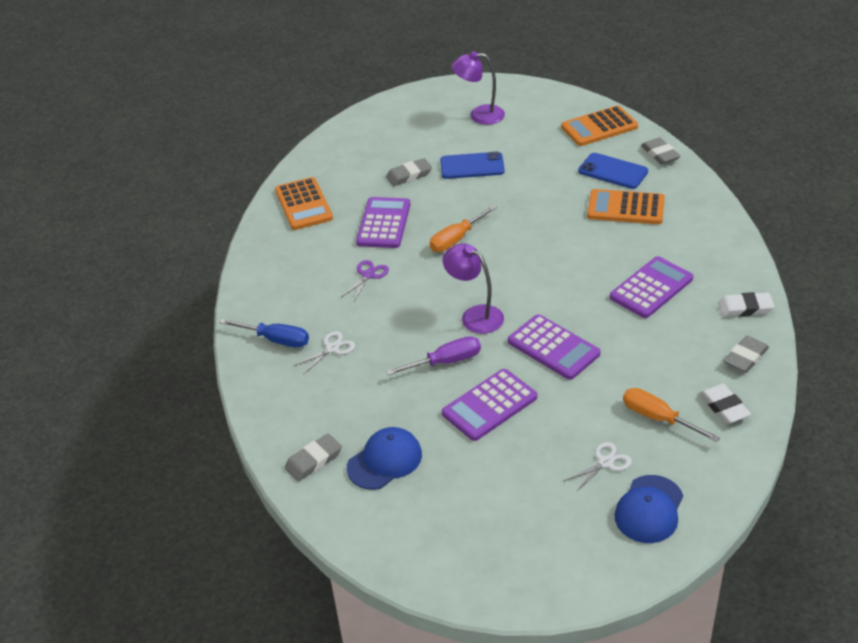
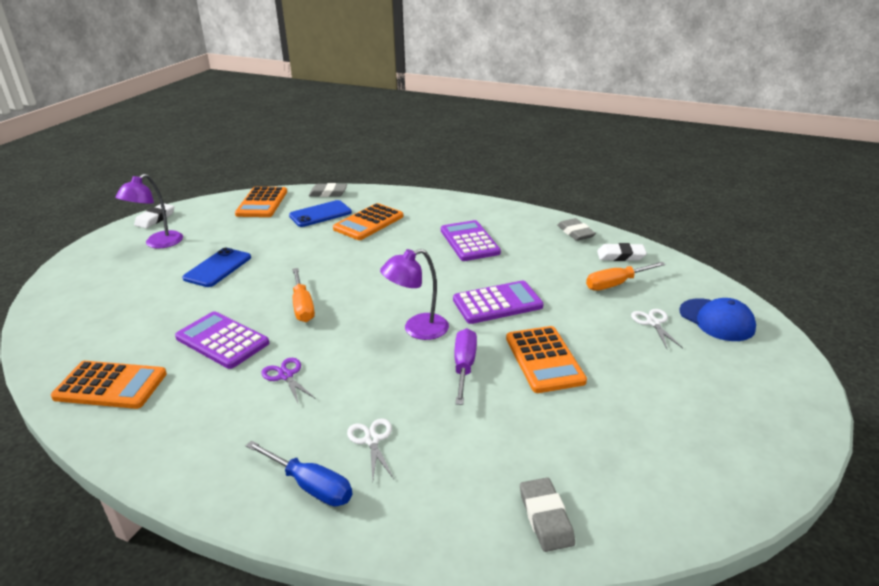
camera: 65 degrees left, 10 degrees down
blue screwdriver [220,319,309,348] -> blue screwdriver turned 75 degrees clockwise [246,440,352,507]
blue cap [347,427,422,490] -> none
grey eraser [386,158,432,186] -> none
purple calculator [442,369,537,441] -> orange calculator [506,326,587,393]
white eraser [718,292,774,317] -> white eraser moved to [134,203,174,228]

